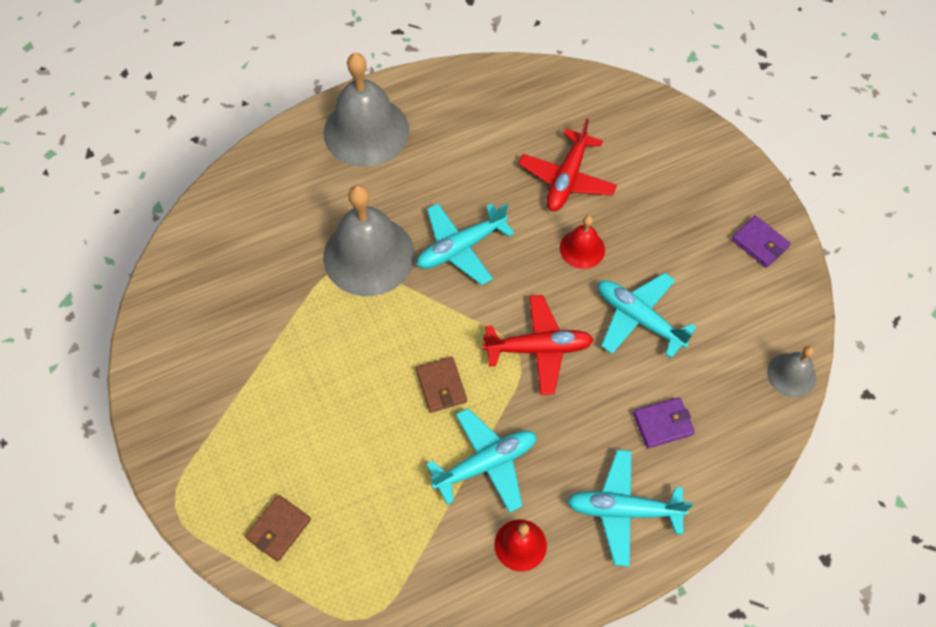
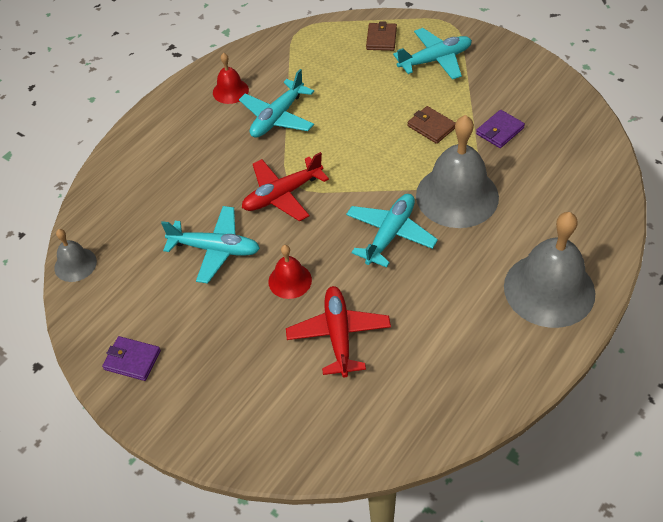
camera: 155 degrees right, 10 degrees down
brown wallet [416,357,467,413] -> brown wallet moved to [408,106,456,144]
turquoise plane [567,450,693,567] -> turquoise plane moved to [393,28,472,80]
purple wallet [633,397,695,448] -> purple wallet moved to [476,110,525,148]

